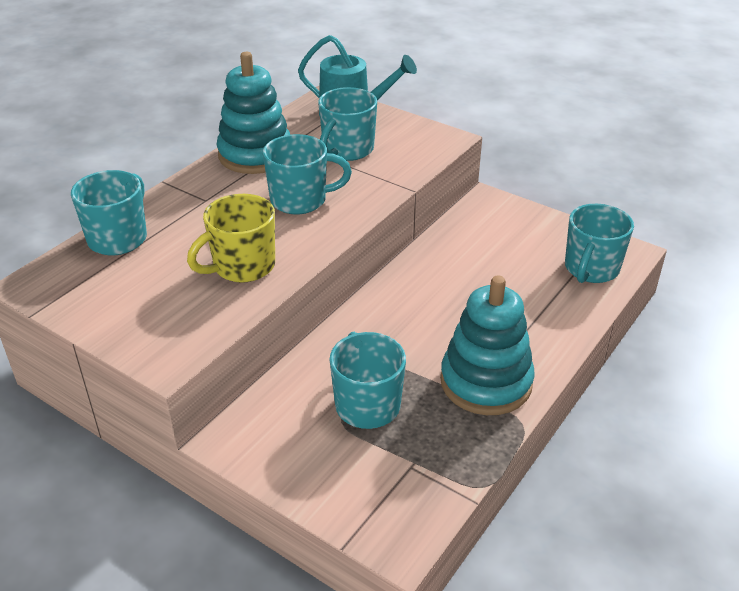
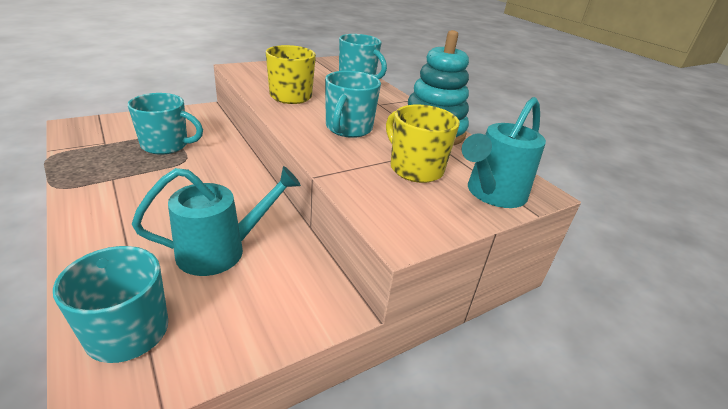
camera: 110 degrees right, 5 degrees down
turquoise mug [318,87,377,161] -> yellow mug [386,104,460,183]
turquoise stacking toy [440,275,535,415] -> none
none -> turquoise watering can [132,166,301,276]

